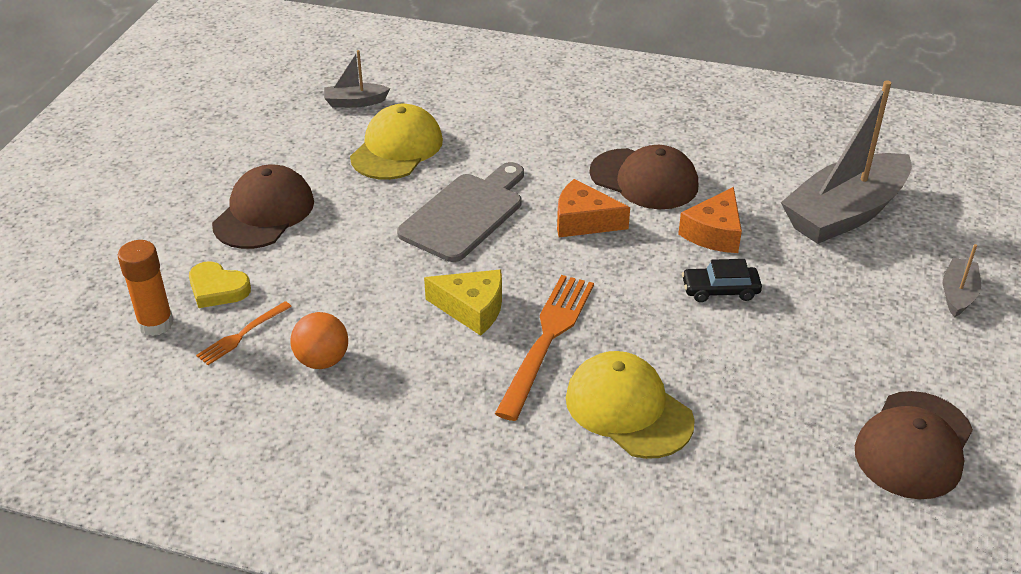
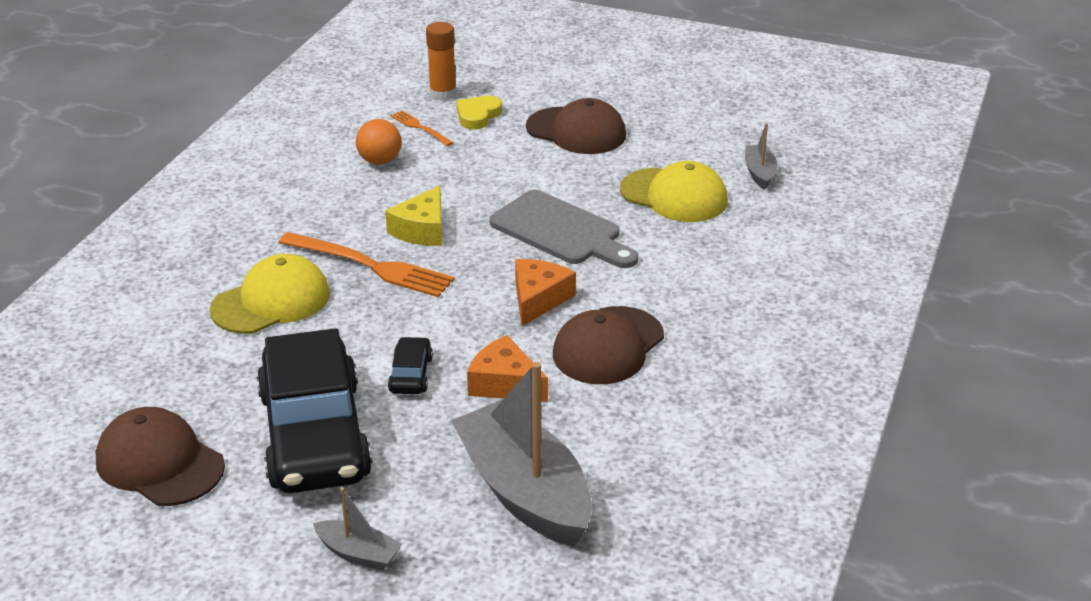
camera: 95 degrees right, 5 degrees down
none -> black car [257,328,372,493]

